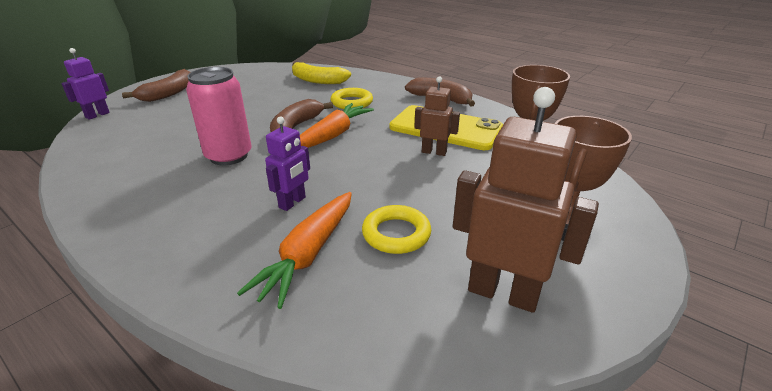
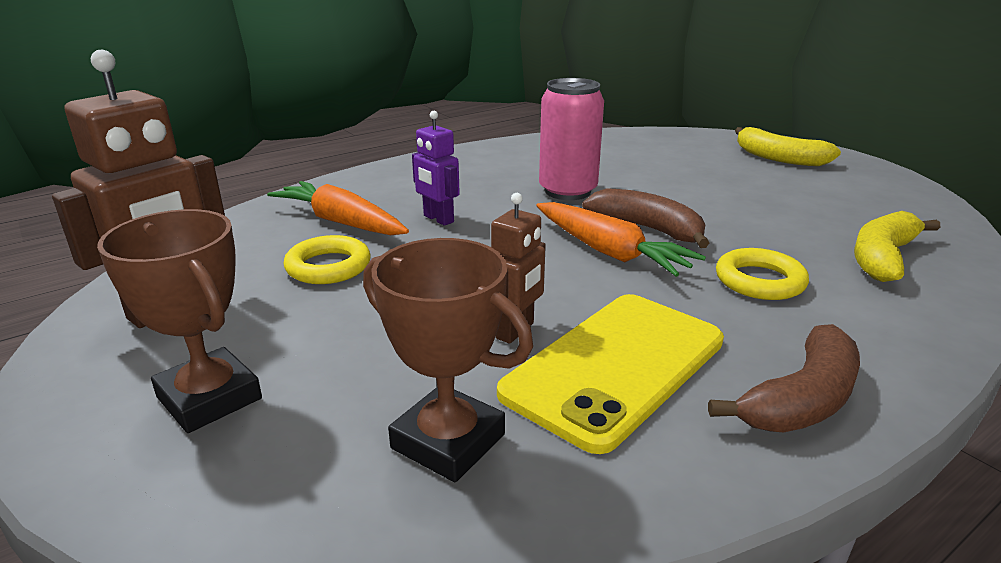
camera: 105 degrees right, 5 degrees down
purple robot [61,48,110,120] -> none
brown banana [122,69,190,102] -> yellow banana [735,127,841,166]

